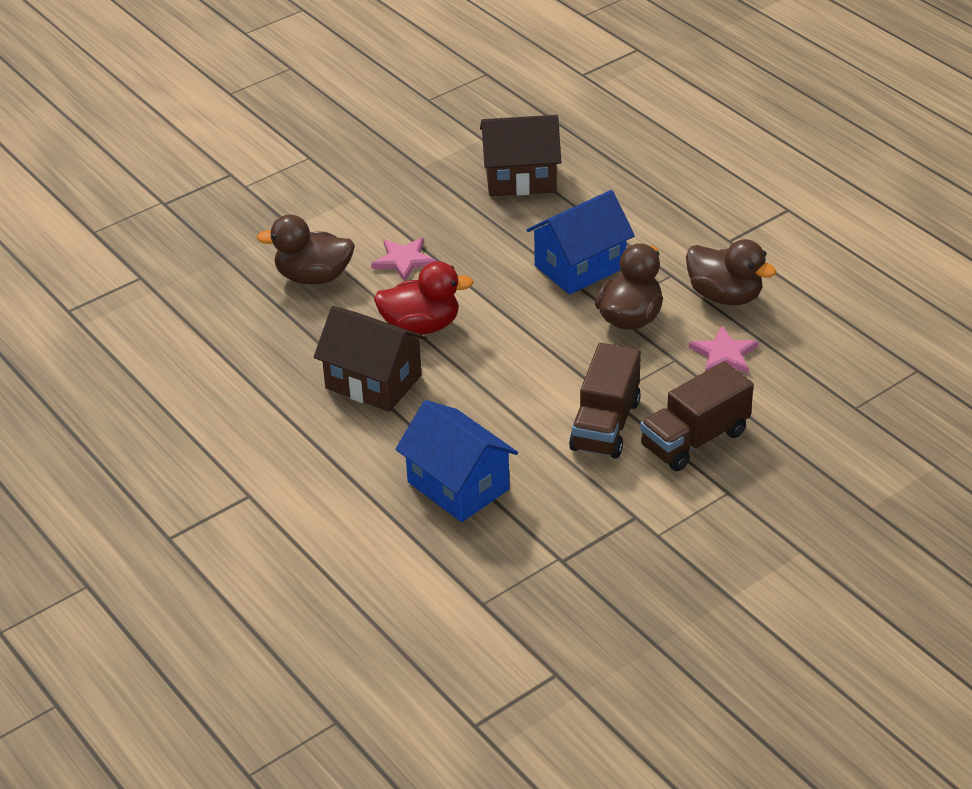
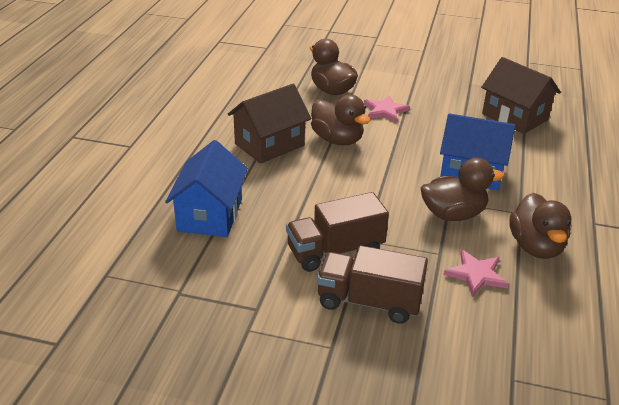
camera: 50 degrees right, 5 degrees down
brown house [313,306,427,412] -> brown house turned 60 degrees clockwise [228,84,311,164]
red duck [374,261,474,335] -> brown duck [311,95,371,145]

